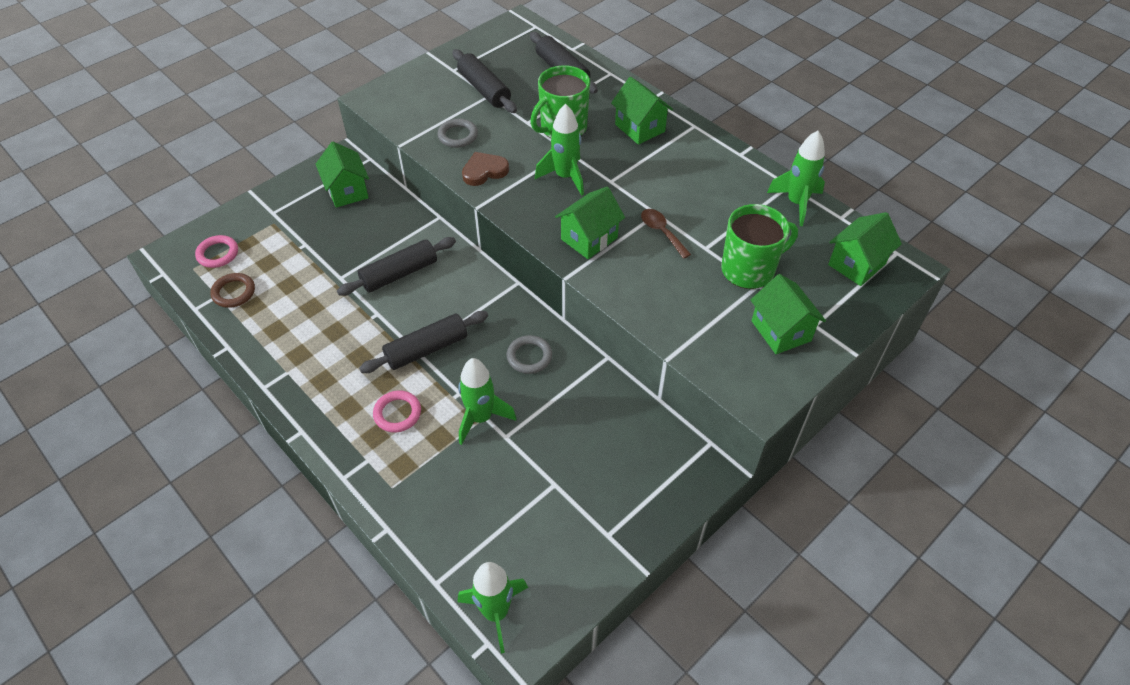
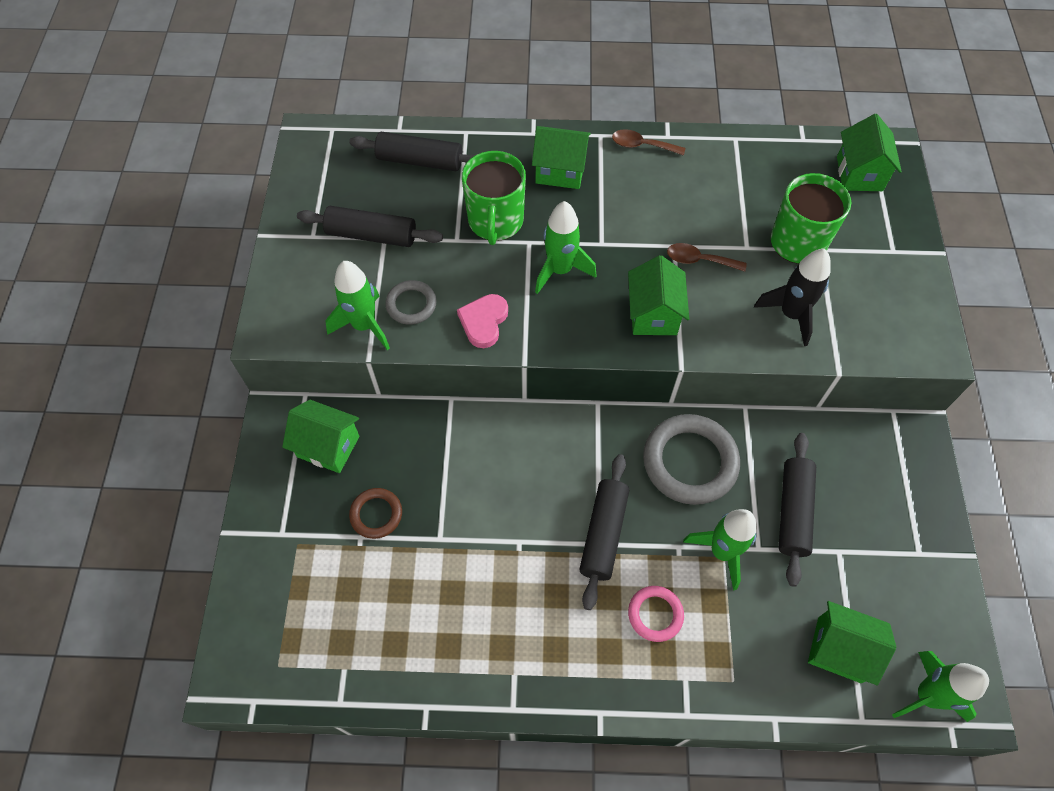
camera: 45 degrees left, 10 degrees up
pink ring [195,235,238,268] -> none
brown ring [211,273,255,308] -> brown ring moved to [349,488,402,539]
black rolling pin [337,237,456,296] -> black rolling pin moved to [779,433,816,587]
brown heart [462,152,509,186] -> pink heart [457,294,508,348]
grey ring [507,335,552,374] -> grey ring [643,414,740,505], size x1.87
green house [751,274,826,354] -> green house moved to [808,601,896,686]
green rocket [767,131,825,226] -> green rocket moved to [325,261,390,350]
none -> brown spoon [612,129,685,156]
none -> black rocket [754,249,830,346]

